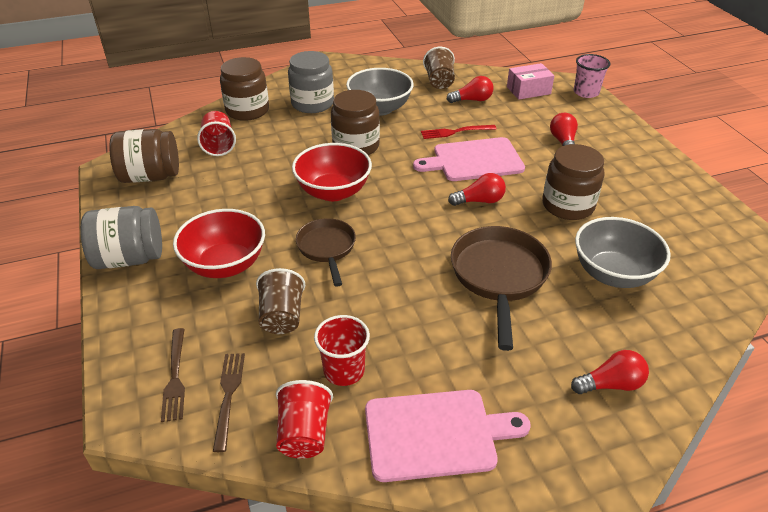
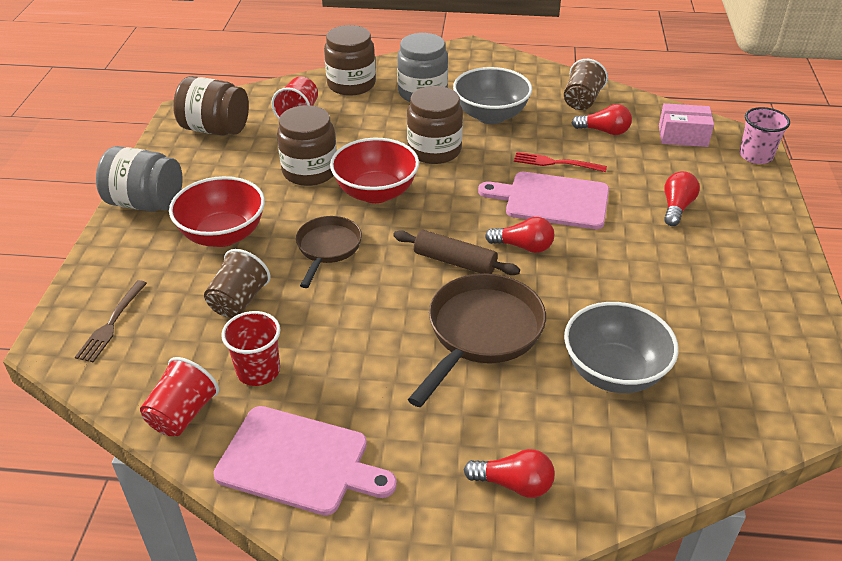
camera: 25 degrees right, 0 degrees up
brown fork [213,353,245,452] -> none
brown jar [542,144,604,220] -> brown jar moved to [277,105,337,186]
none -> brown rolling pin [393,230,520,275]

